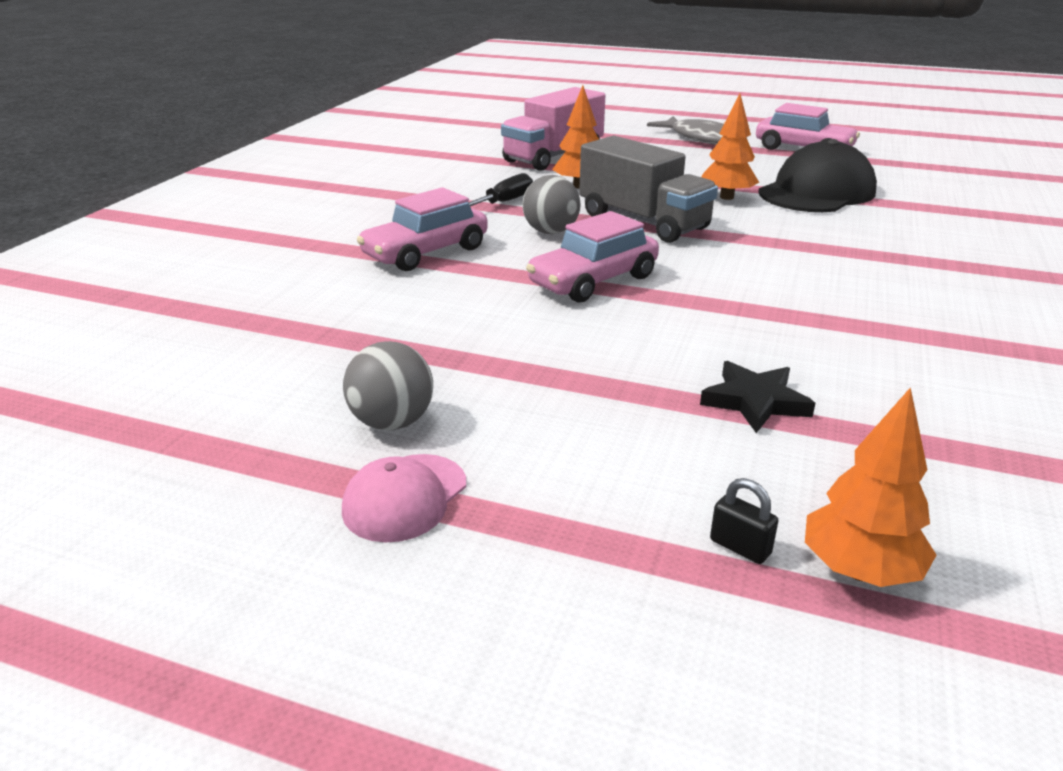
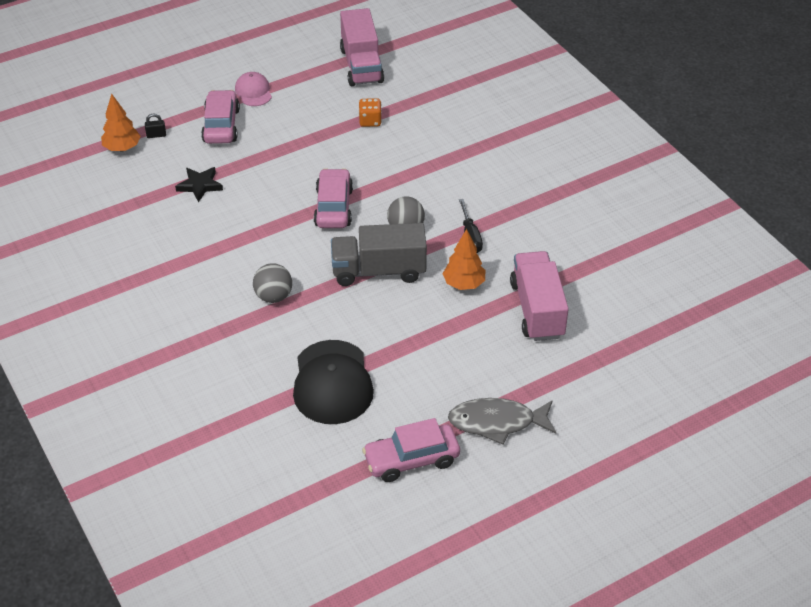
camera: 130 degrees right, 15 degrees up
grey ball [343,341,433,430] -> grey ball moved to [253,263,292,303]
pink car [357,187,488,271] -> pink car moved to [201,90,240,144]
orange tree [701,94,759,200] -> none
none -> pink truck [340,8,384,86]
none -> orange dice [359,98,382,127]

